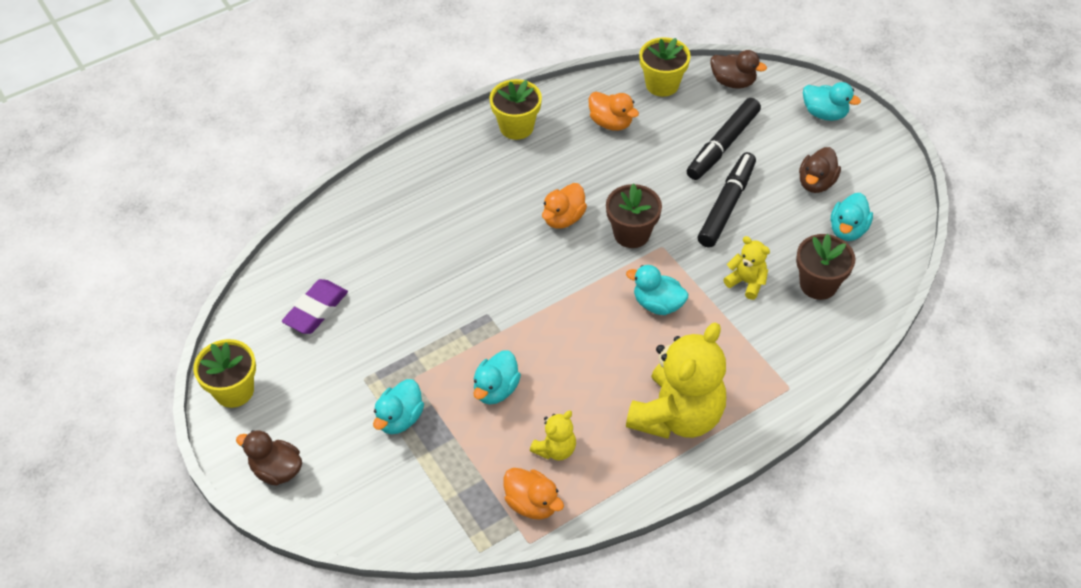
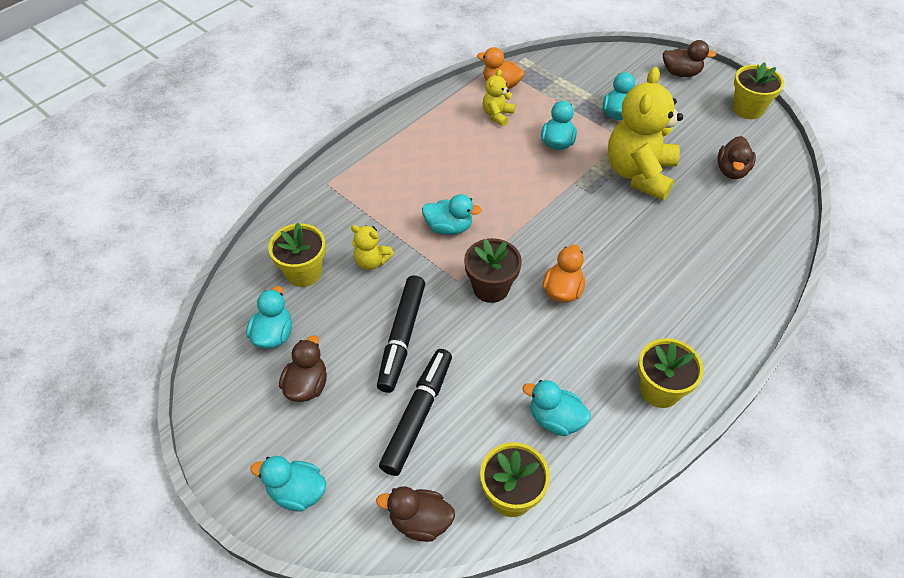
camera: 165 degrees right, 0 degrees up
purple eraser [282,279,348,334] -> brown duck [717,136,756,179]
orange duck [589,92,639,131] -> turquoise duck [523,380,591,436]
yellow teddy bear [626,322,726,439] -> yellow teddy bear moved to [608,67,683,200]
brown flower pot [796,234,855,300] -> yellow flower pot [268,223,326,287]

